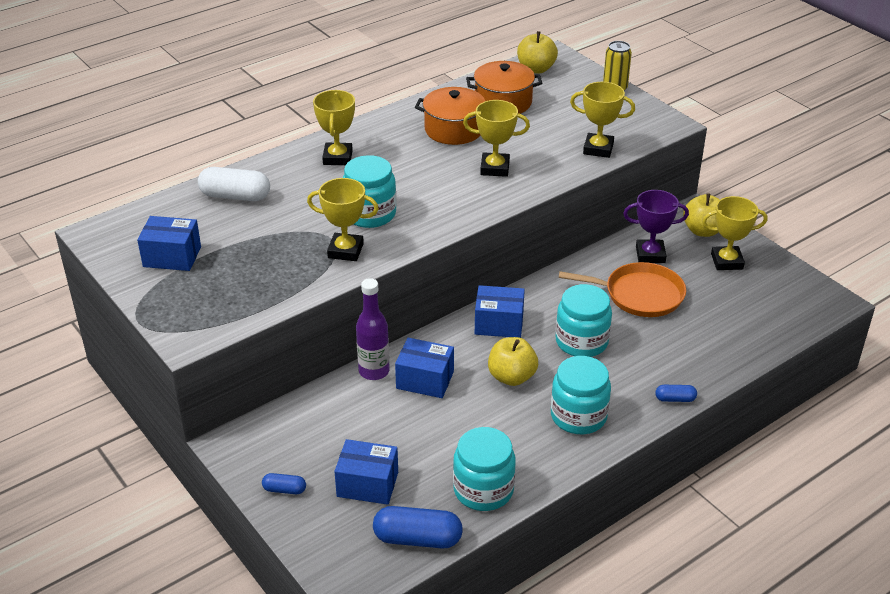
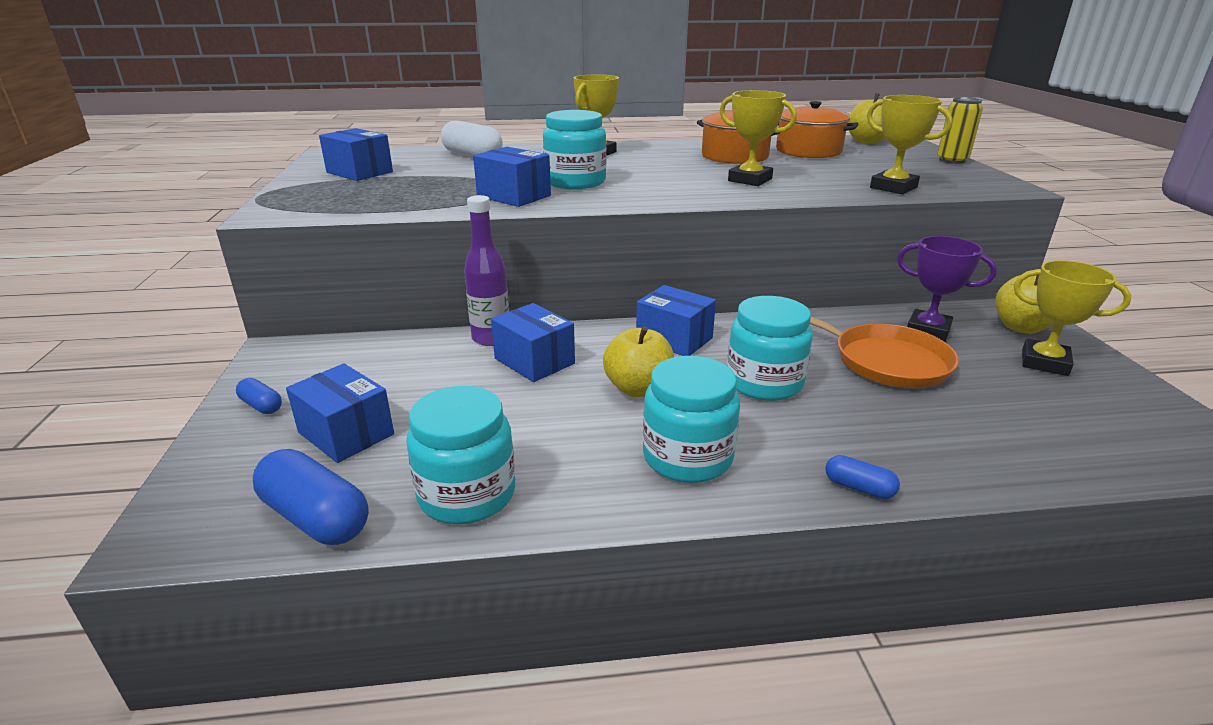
camera: 30 degrees right, 10 degrees down
yellow trophy [307,178,379,261] -> blue box [473,147,551,207]

